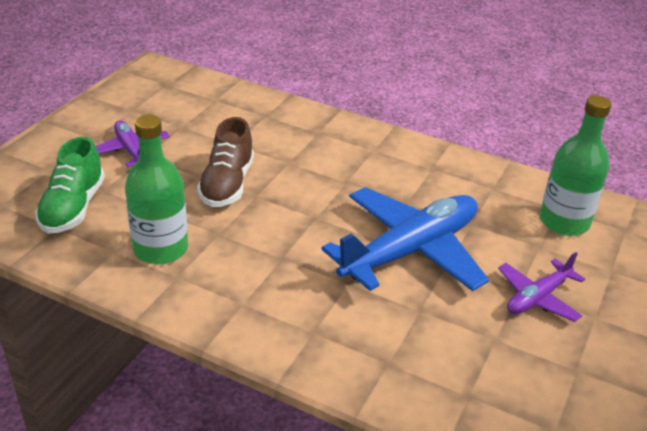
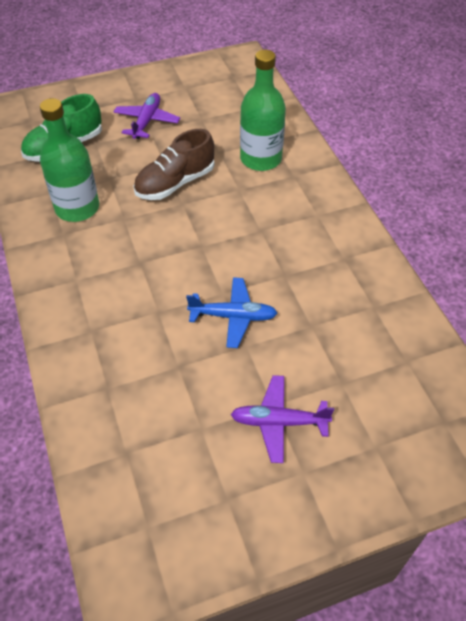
camera: 45 degrees right, 15 degrees up
blue plane [321,187,489,291] -> blue plane [186,277,277,348], size x0.51
green bottle [539,95,611,236] -> green bottle moved to [240,50,286,171]

